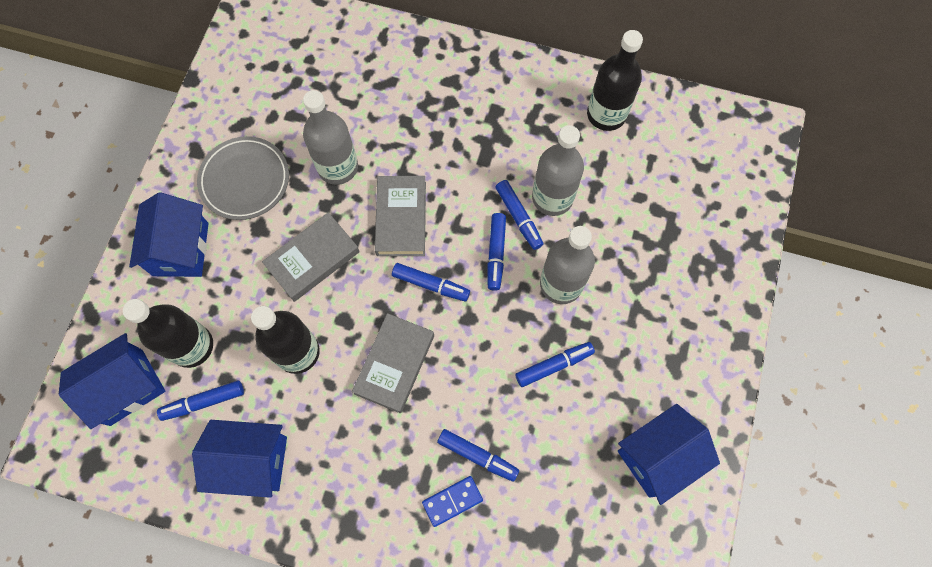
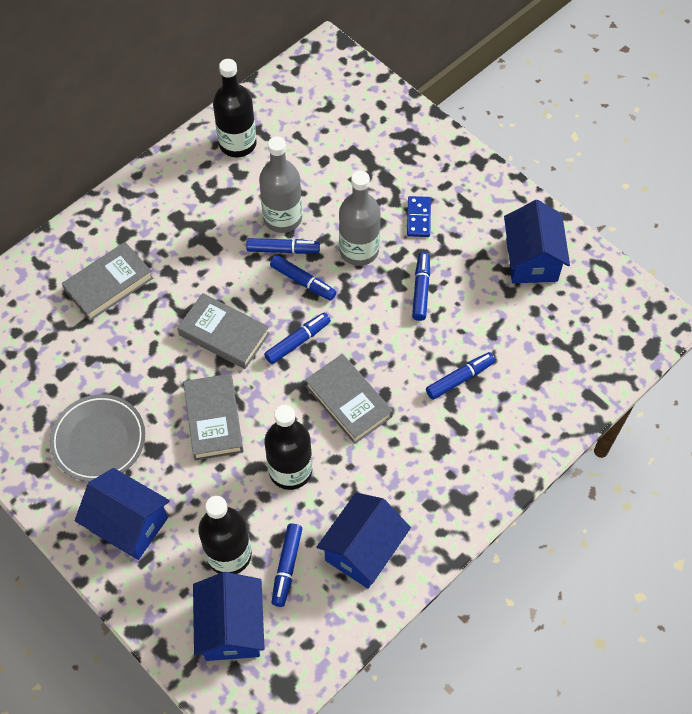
camera: 60 degrees left, 10 degrees down
grey bottle [303,90,358,185] -> none
blue domino [422,476,483,527] -> blue domino moved to [407,196,431,237]
none -> grey book [62,242,153,321]

